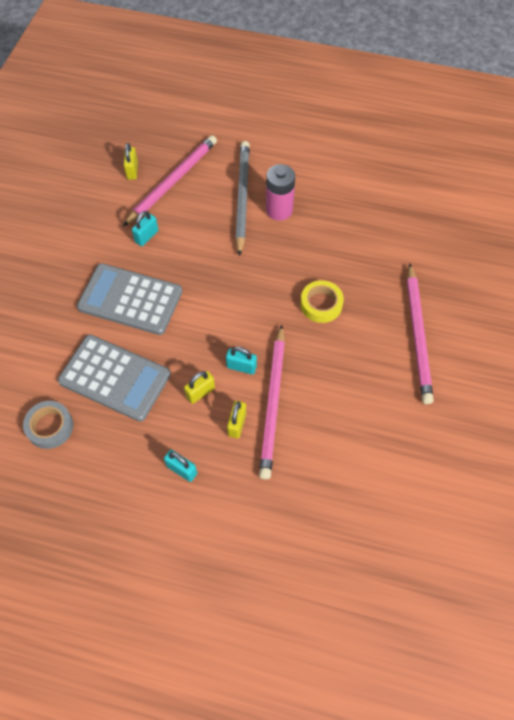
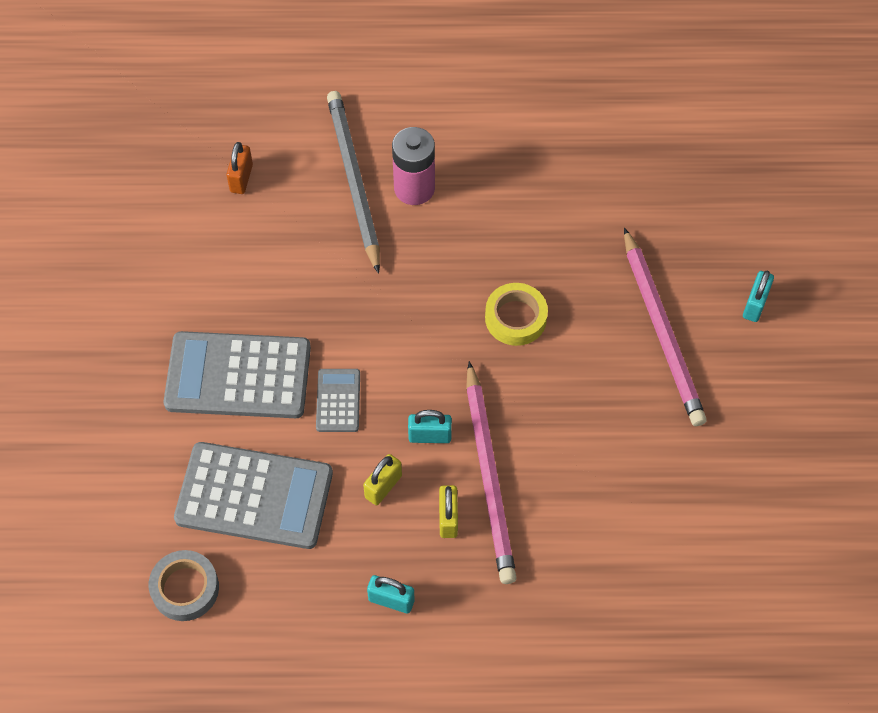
camera: 15 degrees left, 0 degrees up
pink pencil [123,135,217,226] -> orange padlock [226,142,253,194]
yellow padlock [124,143,138,180] -> none
turquoise padlock [132,211,158,246] -> turquoise padlock moved to [743,271,774,322]
none -> grey calculator [316,369,360,432]

